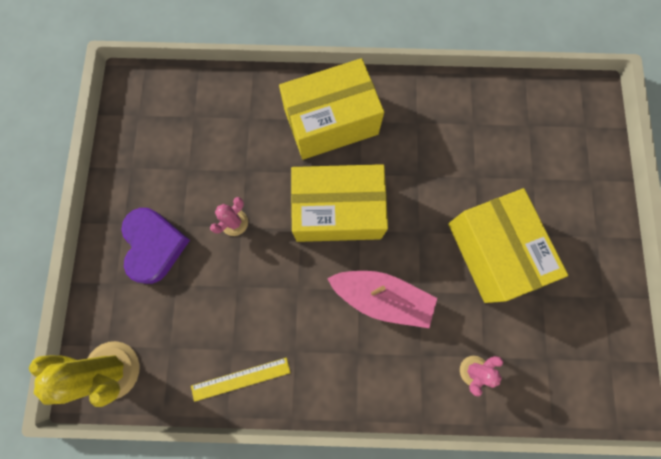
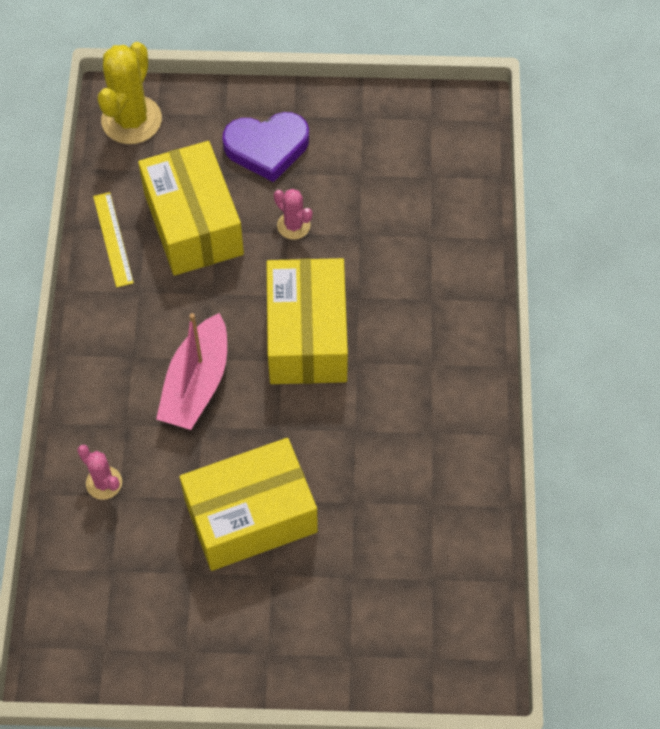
camera: 90 degrees right, 15 degrees down
yellow box [279,58,384,160] -> yellow box moved to [138,141,244,276]

